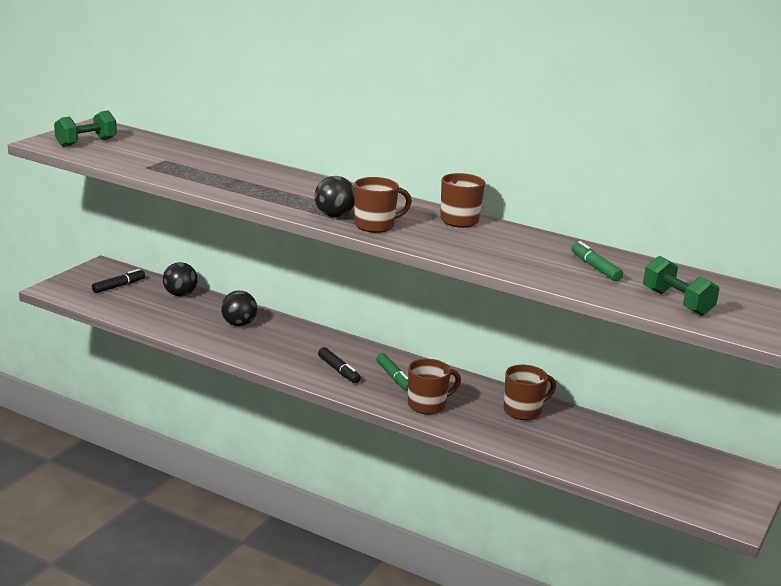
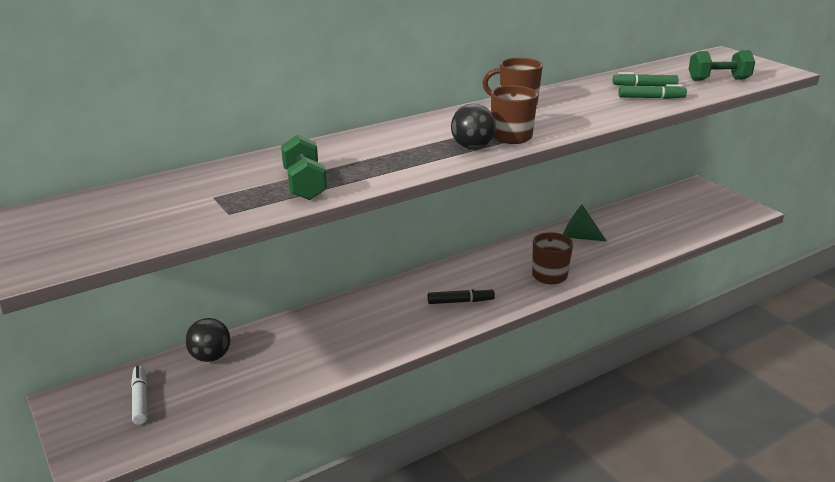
camera: 60 degrees left, 5 degrees up
green dumbbell [54,111,117,147] -> green dumbbell moved to [281,135,327,200]
black marker [92,269,145,293] -> white marker [131,366,147,425]
black ball [221,291,257,326] -> none
green marker [376,353,408,391] -> green marker moved to [619,84,687,99]
brown mug [504,365,556,420] -> green cone [563,205,606,241]

